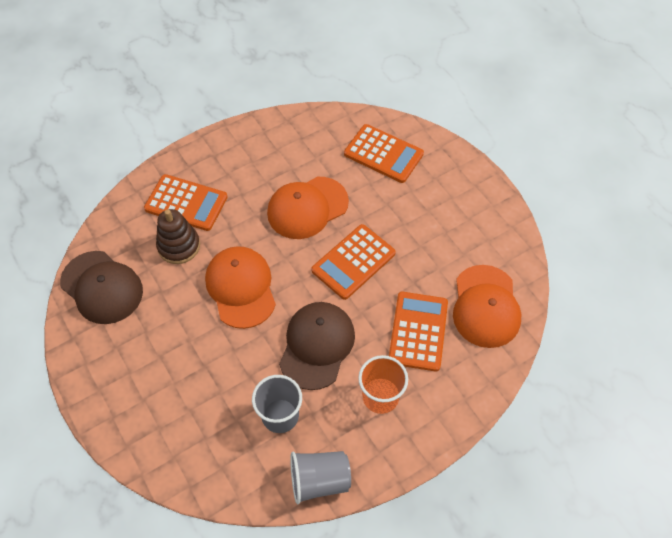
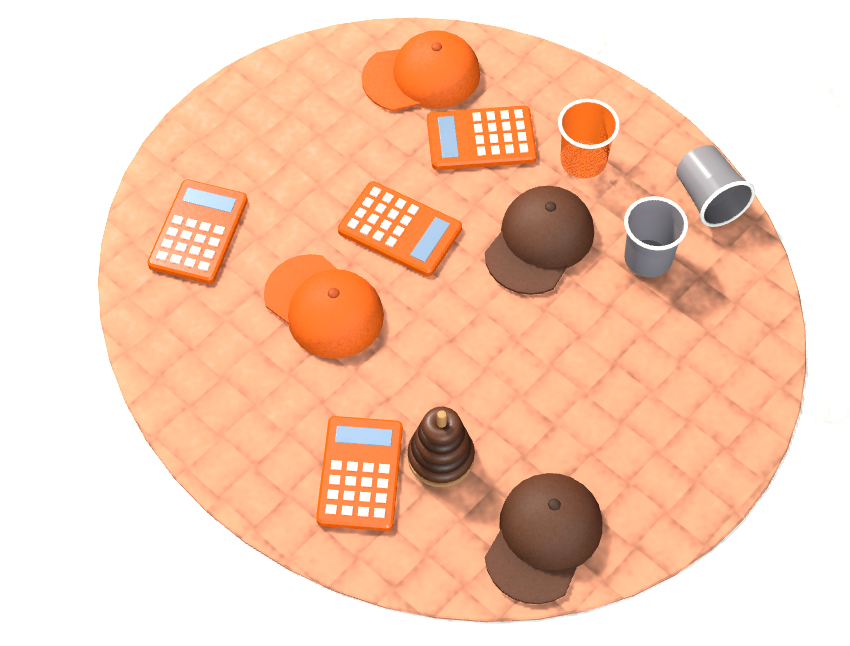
camera: 105 degrees left, 0 degrees up
orange cap [205,246,276,329] -> none
brown cap [279,302,355,390] -> brown cap turned 120 degrees clockwise [485,186,594,295]

